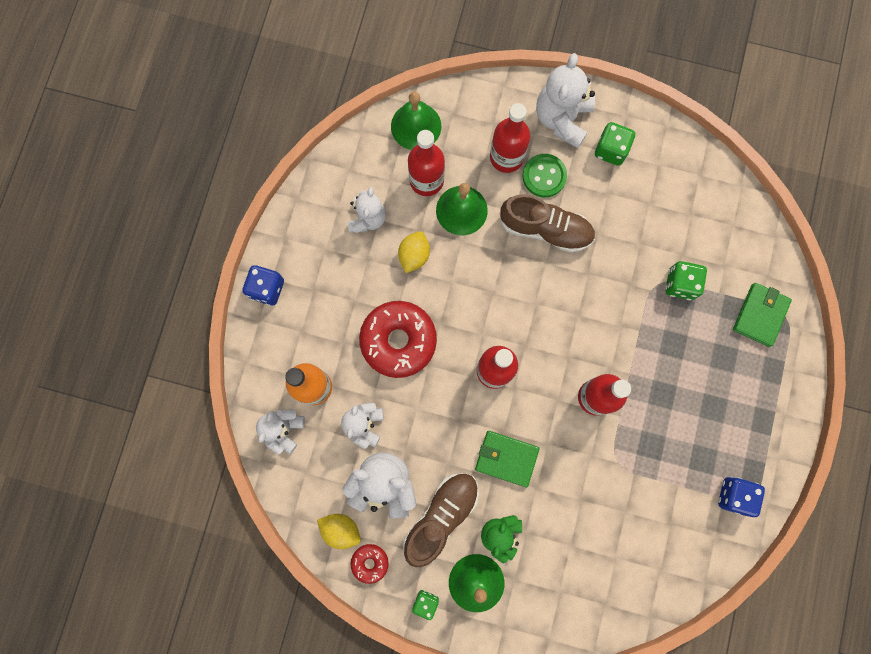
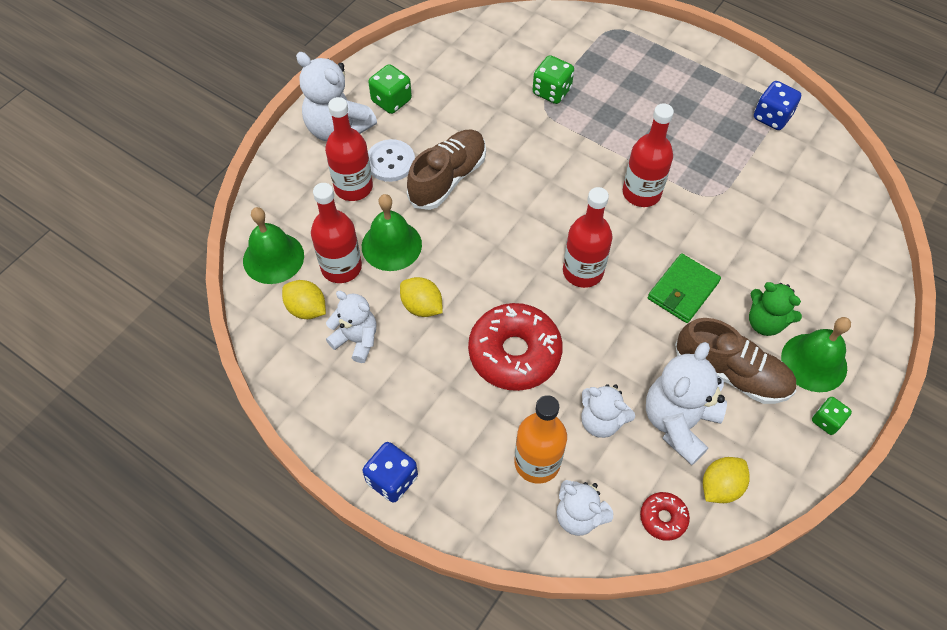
camera: 70 degrees left, 20 degrees down
red donut [351,544,389,584] -> red donut moved to [640,492,690,541]
brown shoe [403,473,479,567] -> brown shoe turned 150 degrees clockwise [675,318,796,404]
green button [523,154,567,197] -> white button [368,139,415,182]
green wallet [733,283,792,347] -> none
none -> yellow lemon [282,280,326,319]

